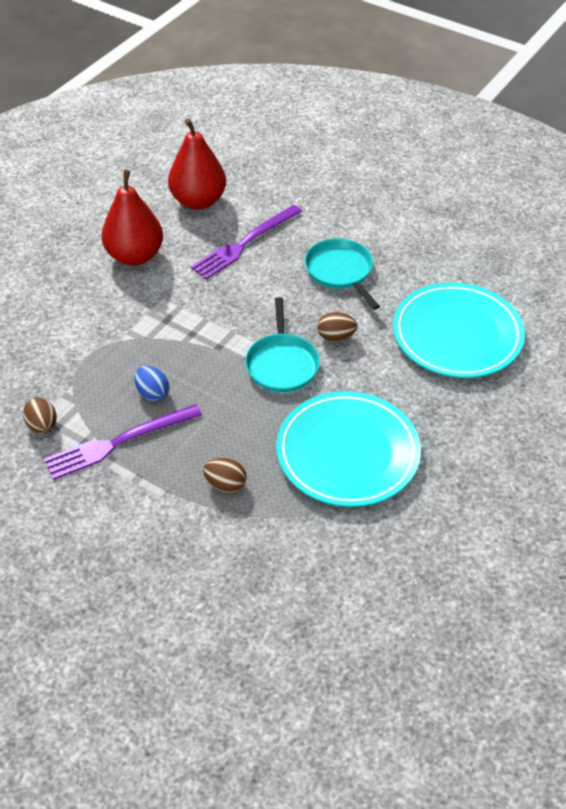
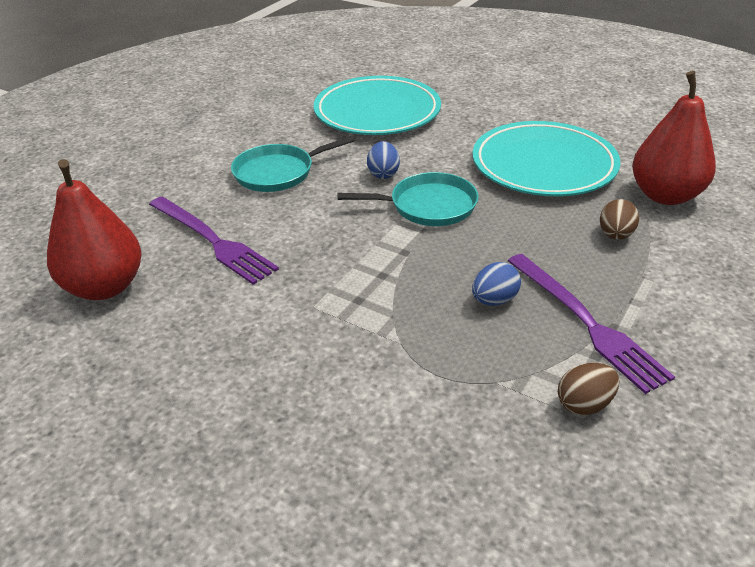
camera: 90 degrees left, 10 degrees down
red pear [102,169,163,266] -> red pear moved to [632,71,716,205]
brown egg [318,312,357,342] -> blue egg [367,141,400,179]

